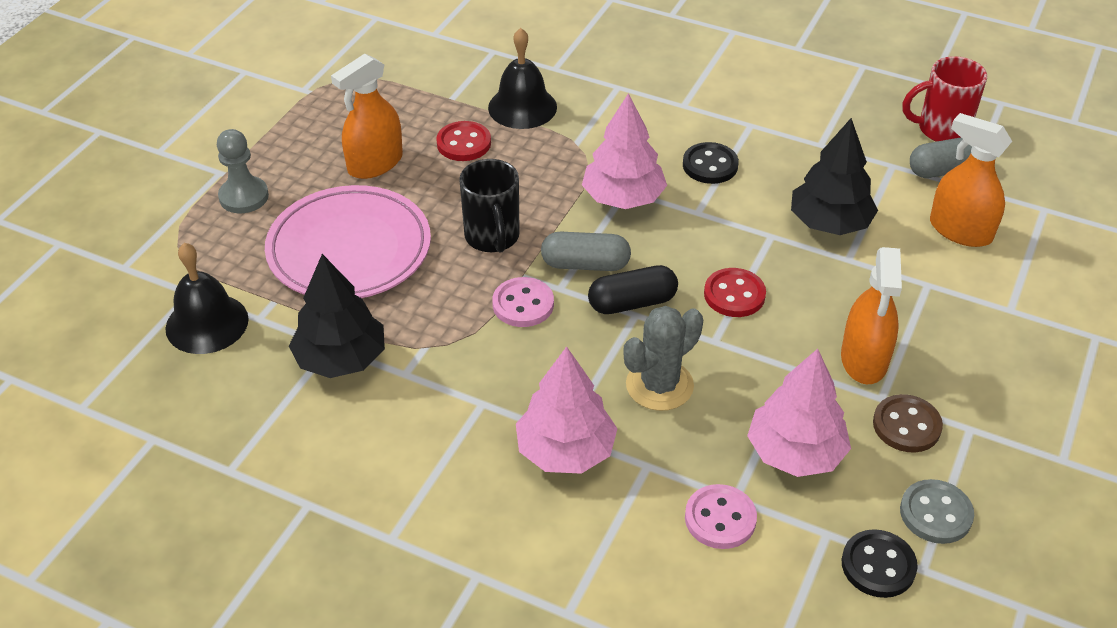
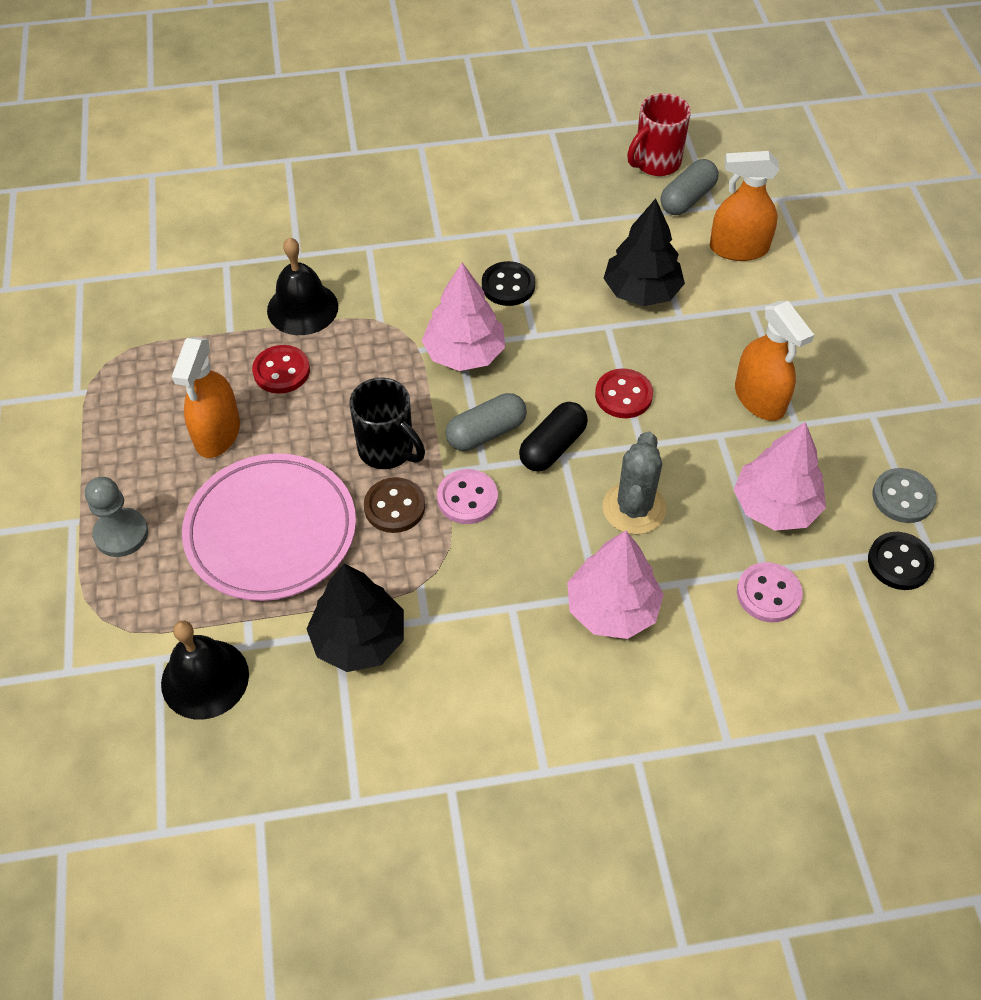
camera: 35 degrees left, 10 degrees up
brown button [873,394,943,452] -> brown button moved to [364,477,425,533]

